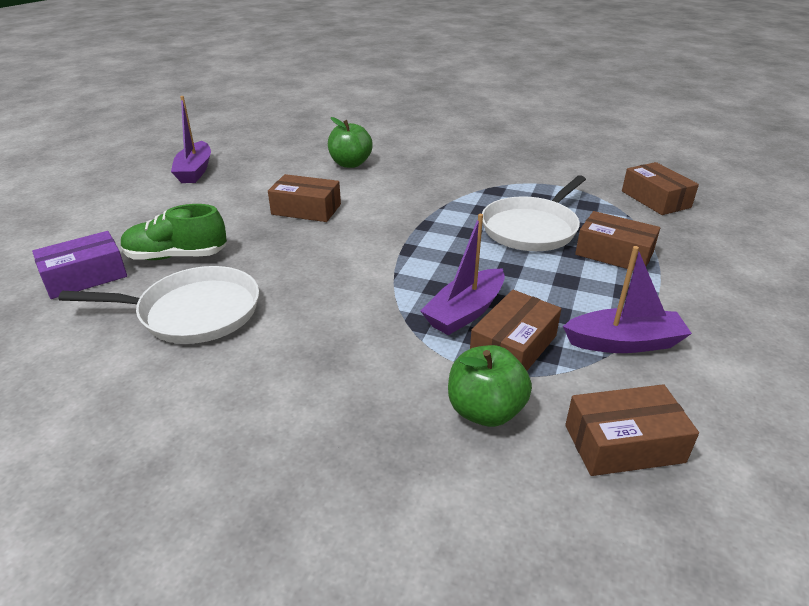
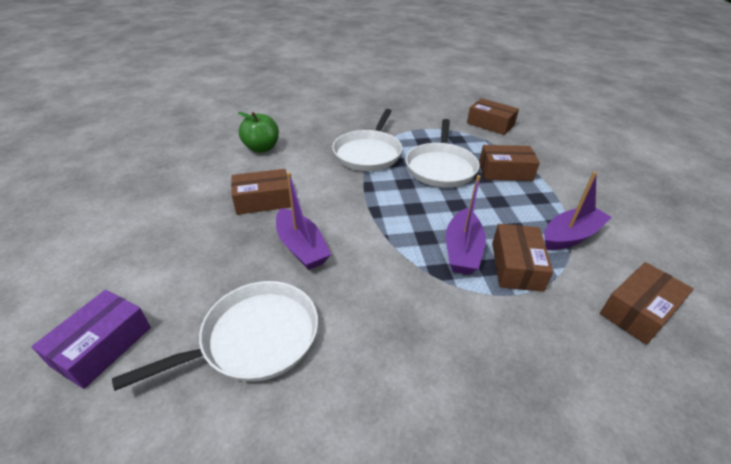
camera: 30 degrees left, 5 degrees up
green shoe [121,204,227,260] -> none
purple boat [171,96,211,183] -> purple boat moved to [276,172,331,270]
green apple [448,345,532,427] -> none
none -> white pan [332,109,402,171]

